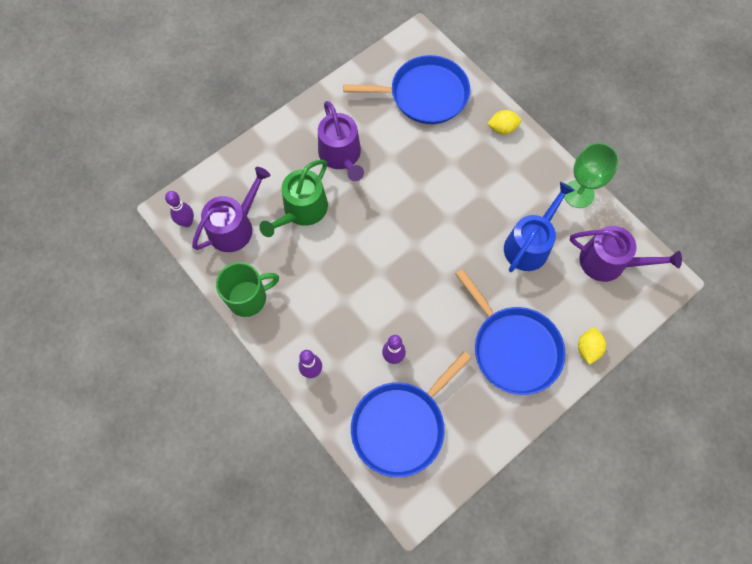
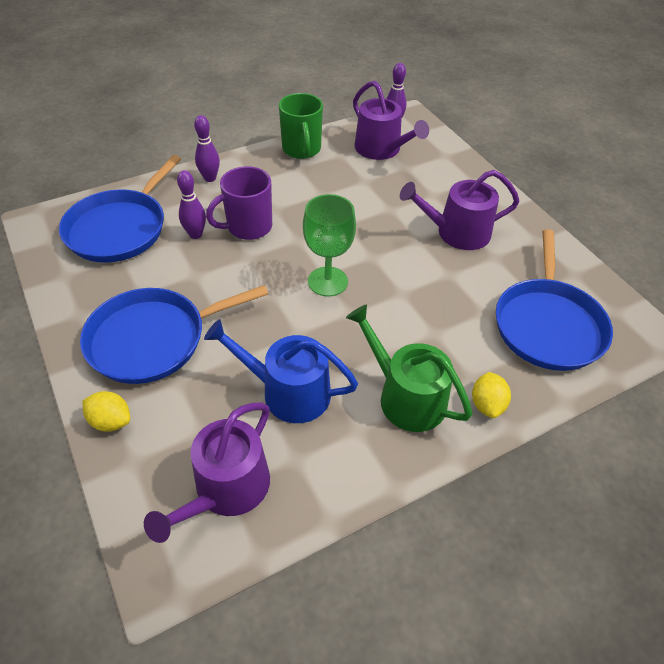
camera: 100 degrees right, 20 degrees down
green watering can [259,160,328,237] -> green watering can moved to [346,304,472,432]
blue pan [351,351,471,477] -> blue pan turned 120 degrees counterclockwise [59,155,181,263]
blue watering can [504,182,575,272] -> blue watering can turned 150 degrees clockwise [204,319,358,423]
green goblet [564,143,619,208] -> green goblet moved to [303,194,356,297]
none -> purple mug [206,166,272,240]

